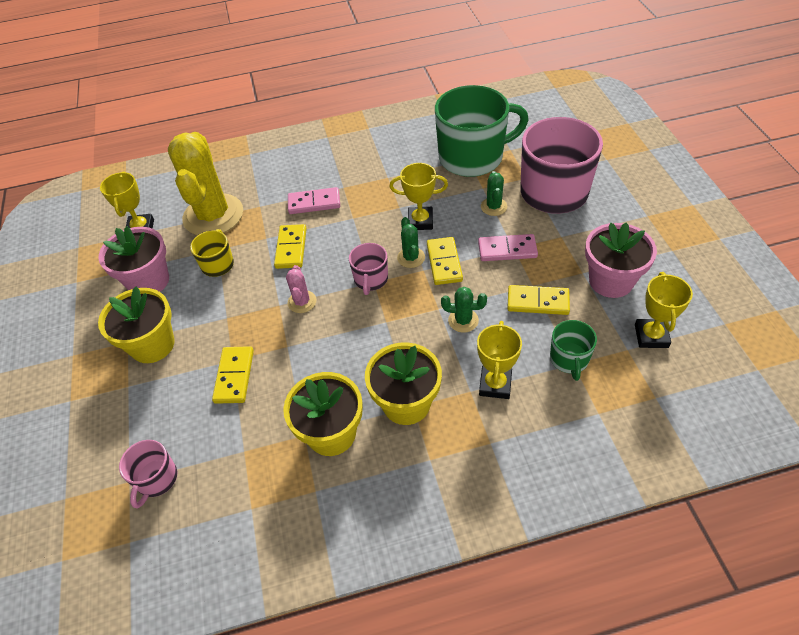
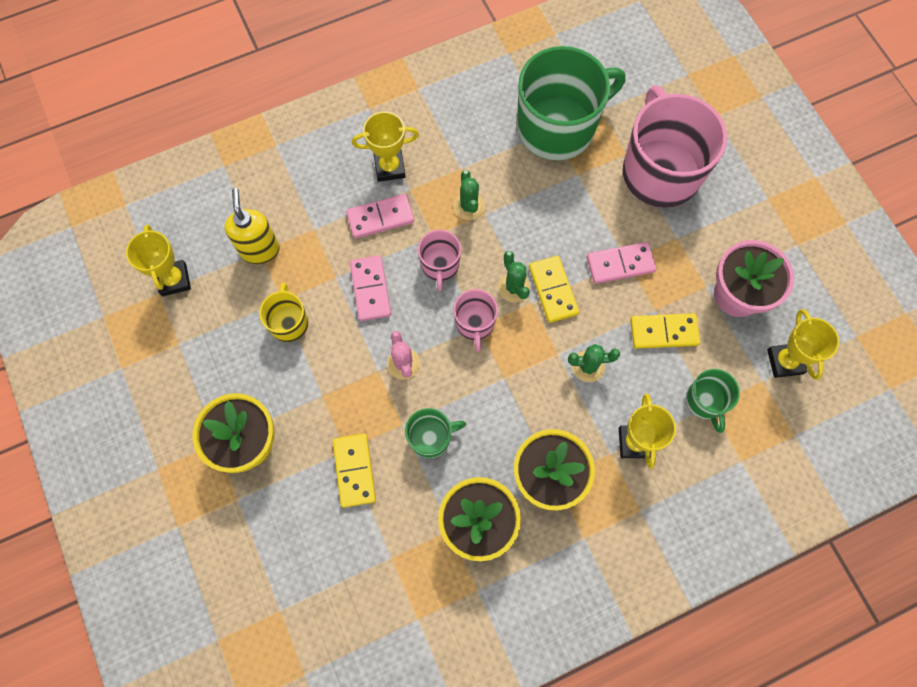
camera: 15 degrees left, 20 degrees up
pink flower pot [98,226,169,292] -> none
pink mug [119,440,177,509] -> pink mug moved to [418,230,461,291]
yellow cactus [168,132,243,236] -> yellow soap dispenser [224,188,279,264]
yellow domino [274,224,307,269] -> pink domino [350,255,391,321]
yellow trophy [390,163,448,230] -> yellow trophy moved to [352,112,419,182]
green cactus [481,171,507,216] -> green cactus moved to [453,170,485,220]
none -> green mug [405,408,466,458]

